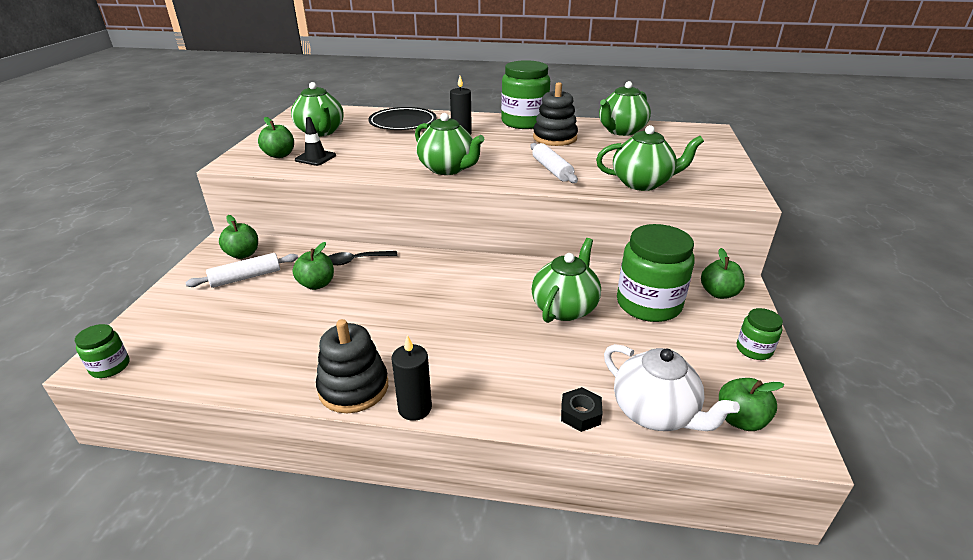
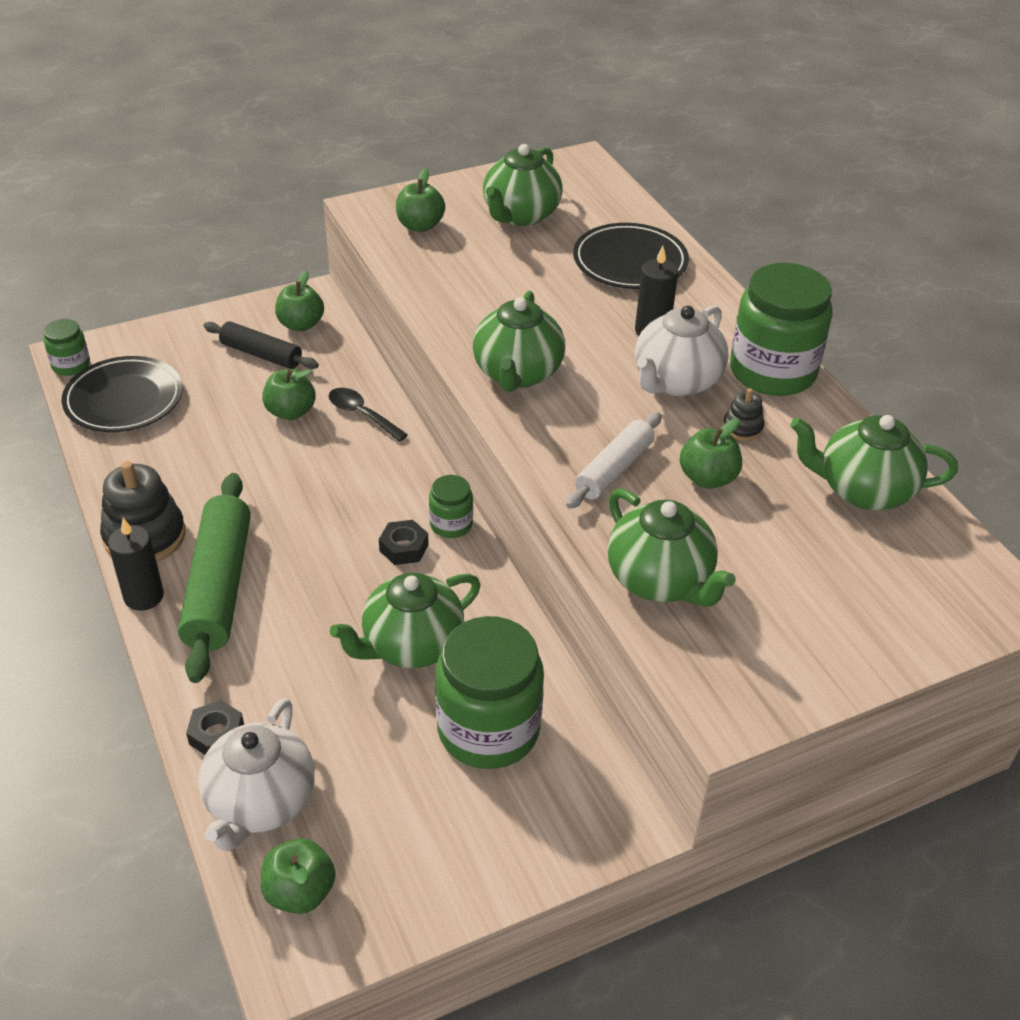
camera: 55 degrees right, 10 degrees up
white rolling pin [185,253,298,288] -> black rolling pin [203,321,319,369]
black traffic cone [295,117,336,166] -> none
green teapot [532,238,601,323] -> green teapot turned 150 degrees clockwise [330,572,481,668]
black stacking toy [533,82,578,146] -> black stacking toy [723,388,764,441], size x0.49
green apple [701,248,745,299] -> green apple moved to [680,418,742,489]
green jar [737,308,783,360] -> green jar moved to [429,475,473,538]
none -> black plate [62,356,183,432]
none -> green rolling pin [178,473,251,683]
none -> black nut [379,520,429,565]
none -> white teapot [635,305,729,396]

